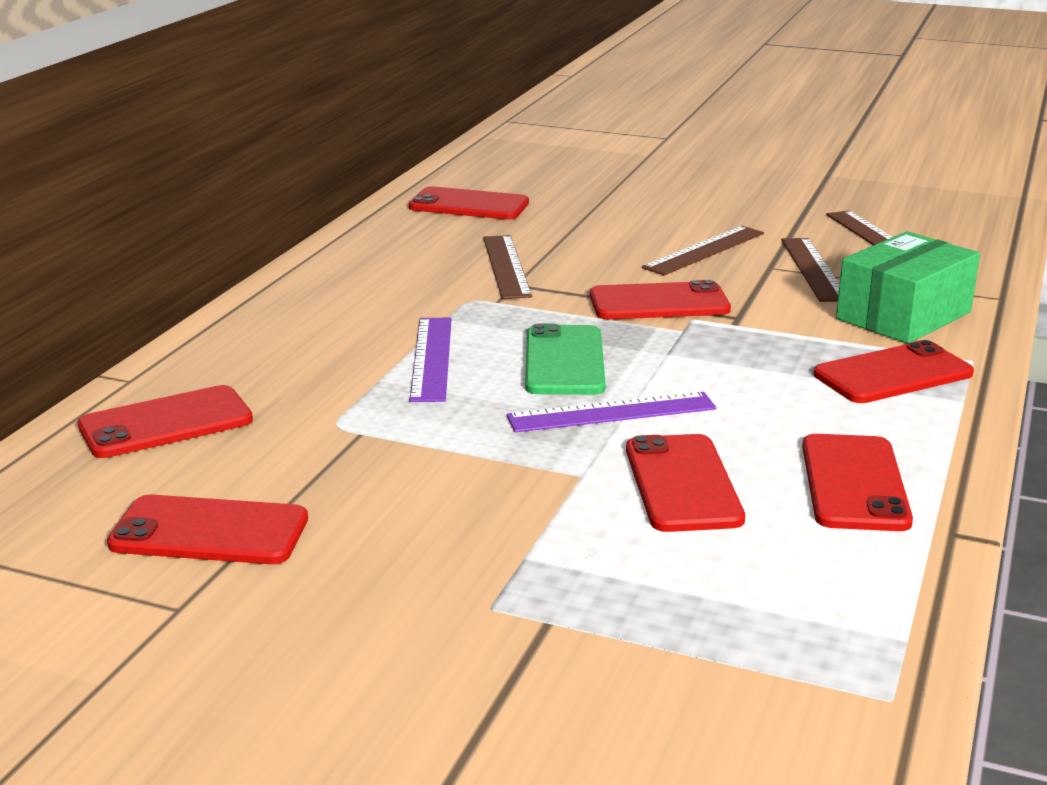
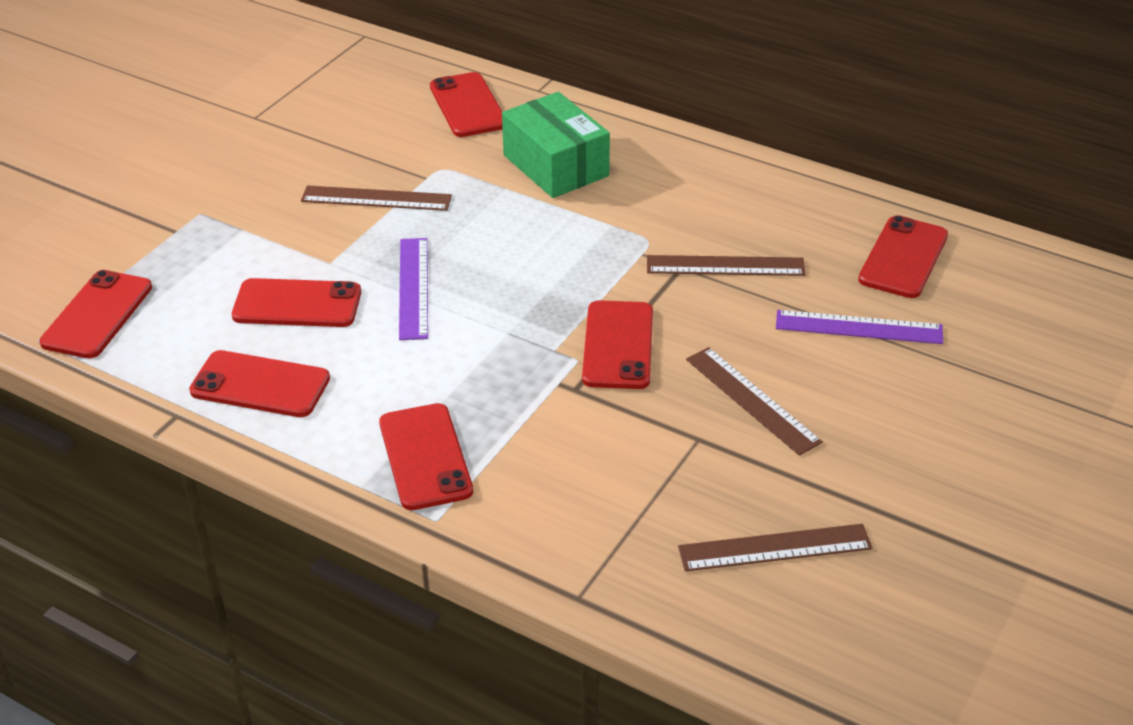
camera: 100 degrees right, 15 degrees up
red phone [107,495,308,564] -> red phone moved to [39,270,152,358]
purple ruler [410,318,452,402] -> purple ruler moved to [776,310,943,344]
green phone [525,323,606,395] -> none
brown ruler [781,238,840,302] -> brown ruler moved to [301,185,452,211]
green box [836,231,980,344] -> green box moved to [502,92,610,198]

